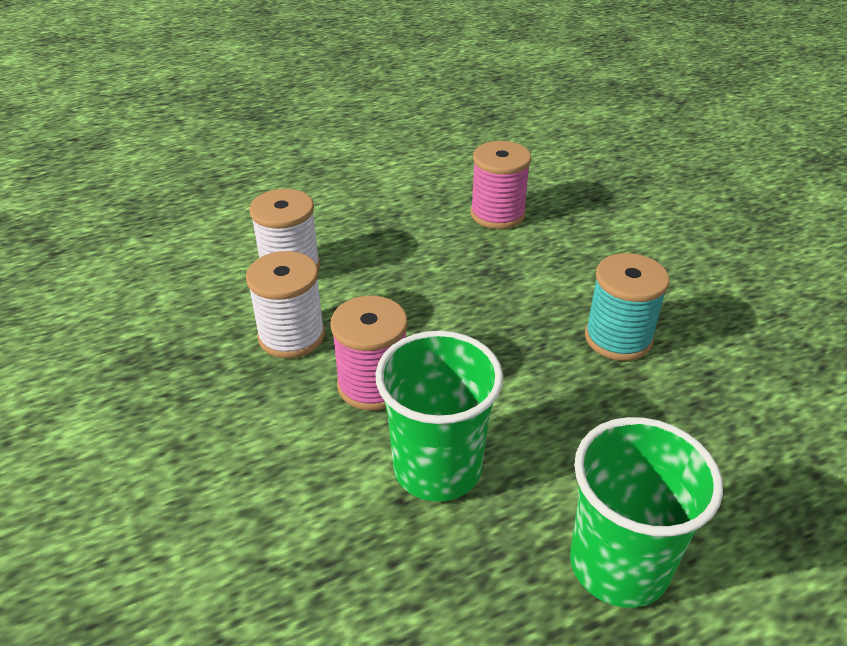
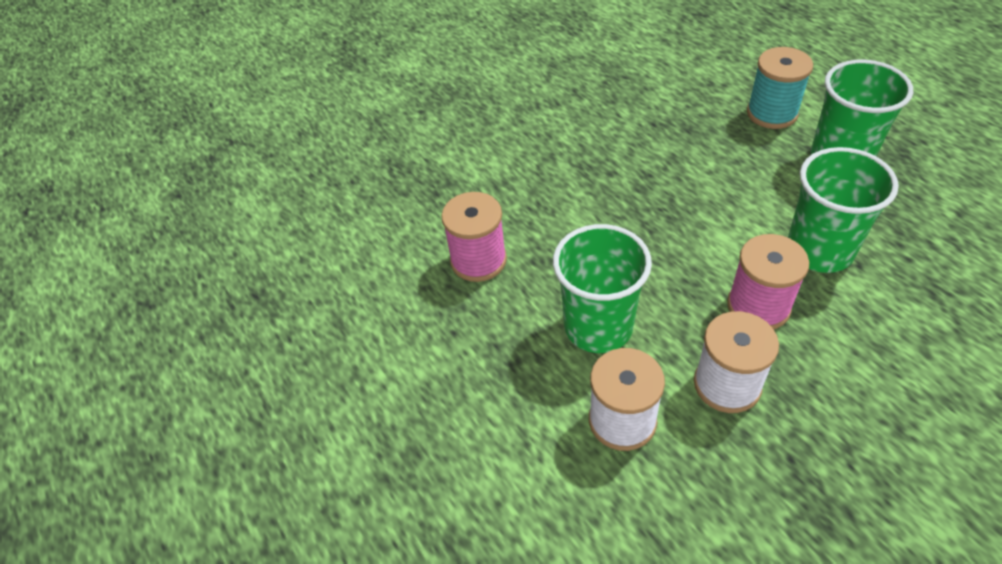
camera: 95 degrees left, 10 degrees up
turquoise spool [585,253,669,361] -> turquoise spool moved to [747,47,813,129]
none -> green cup [553,224,652,353]

